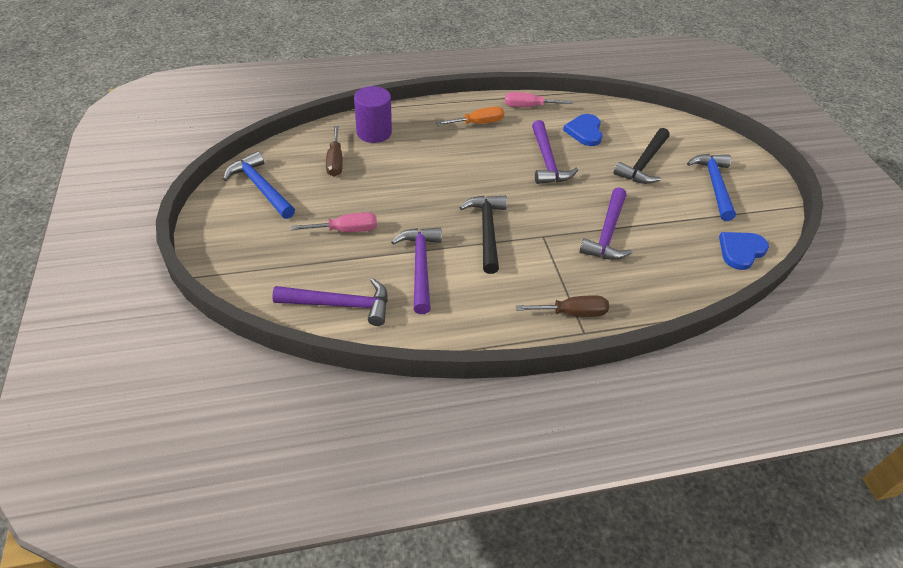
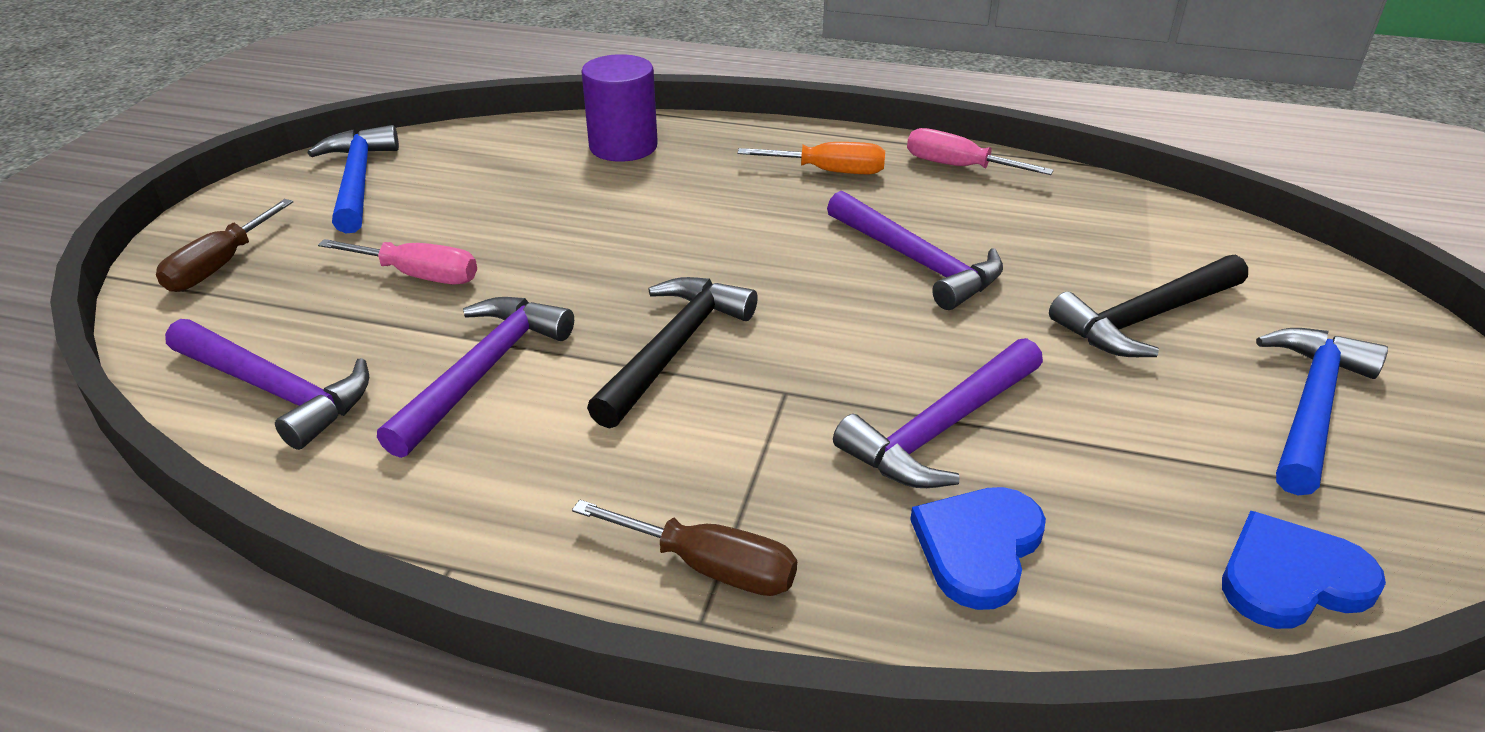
camera: 30 degrees right, 10 degrees down
brown screwdriver [326,126,343,177] -> brown screwdriver moved to [156,199,293,292]
purple hammer [532,120,578,184] -> purple hammer turned 60 degrees counterclockwise [827,190,1003,310]
blue heart [563,114,603,146] -> blue heart moved to [910,487,1046,610]

